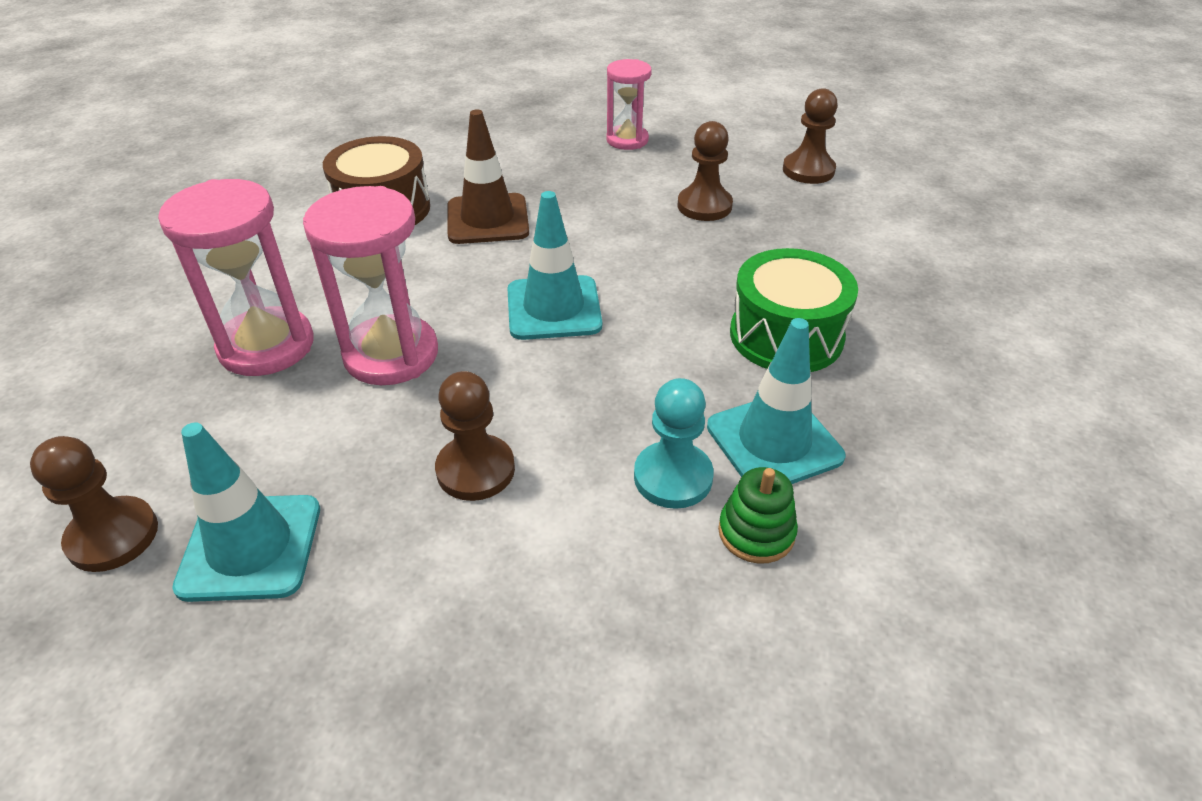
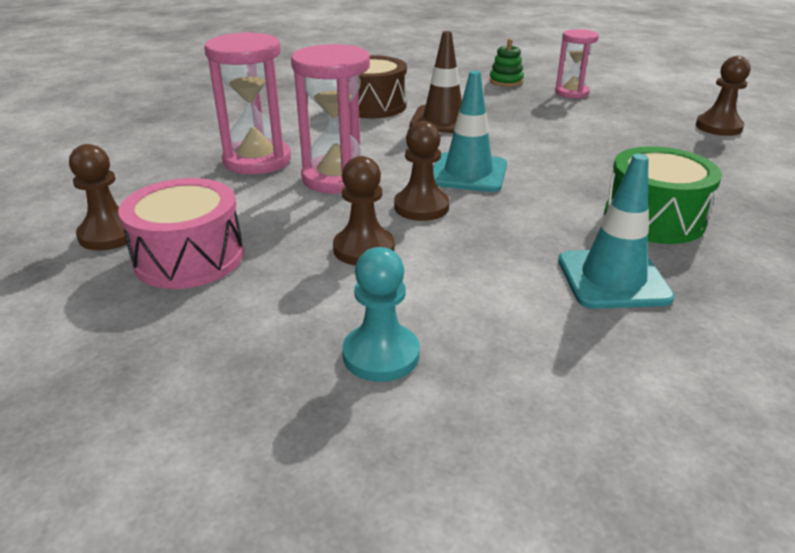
camera: 20 degrees right, 10 degrees down
turquoise traffic cone [172,422,320,602] -> pink drum [118,178,244,289]
turquoise pawn [634,378,714,509] -> turquoise pawn moved to [342,247,420,382]
brown pawn [677,121,733,221] -> brown pawn moved to [394,121,450,221]
green stacking toy [718,467,798,564] -> green stacking toy moved to [489,39,524,87]

